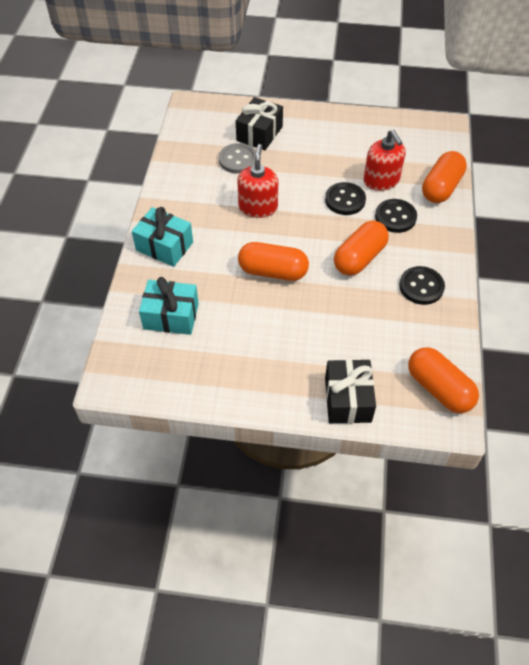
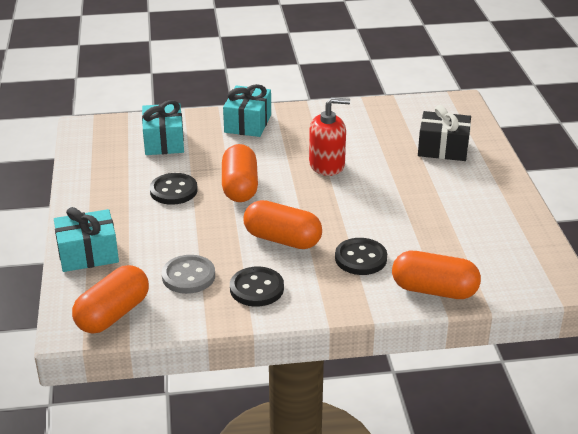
camera: 75 degrees right, 20 degrees down
grey button [219,143,256,174] -> grey button moved to [162,255,215,294]
black button [325,182,366,215] -> black button moved to [150,173,198,205]
black gift [325,359,376,424] -> turquoise gift [54,207,119,272]
red soap dispenser [364,129,406,191] -> none

